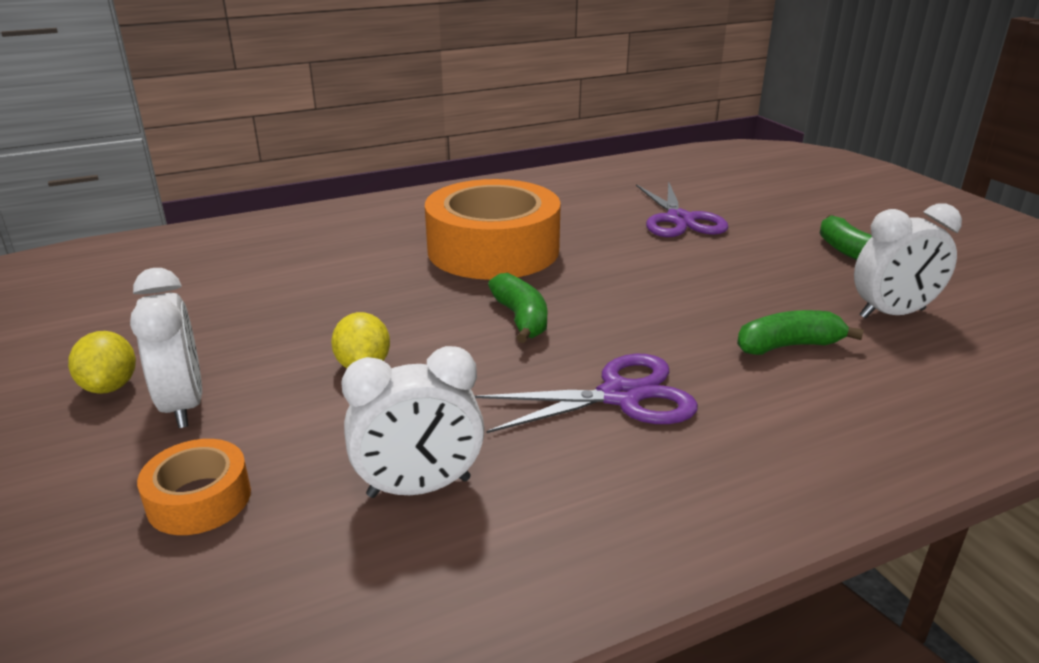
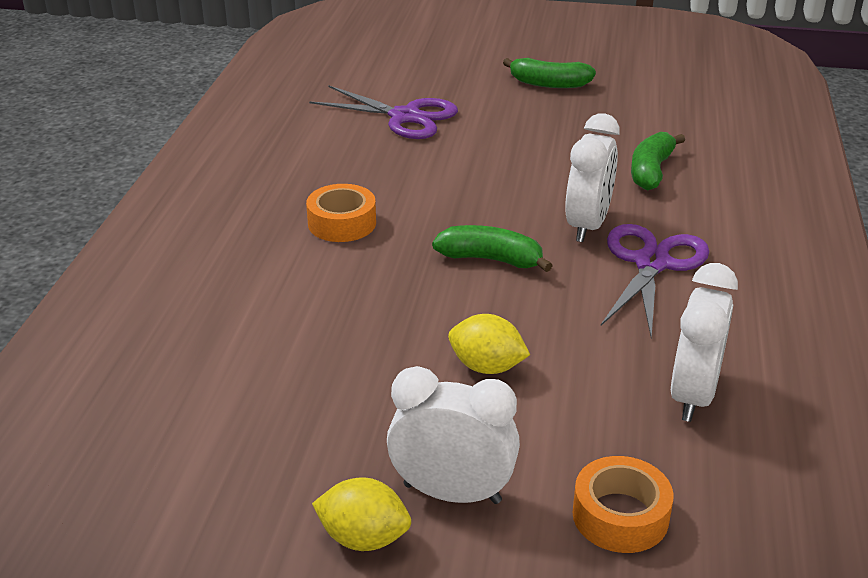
camera: 55 degrees left, 5 degrees up
orange tape [425,179,561,280] -> orange tape [306,184,376,242], size x0.46
white clock [854,203,962,319] -> white clock moved to [565,113,619,242]

